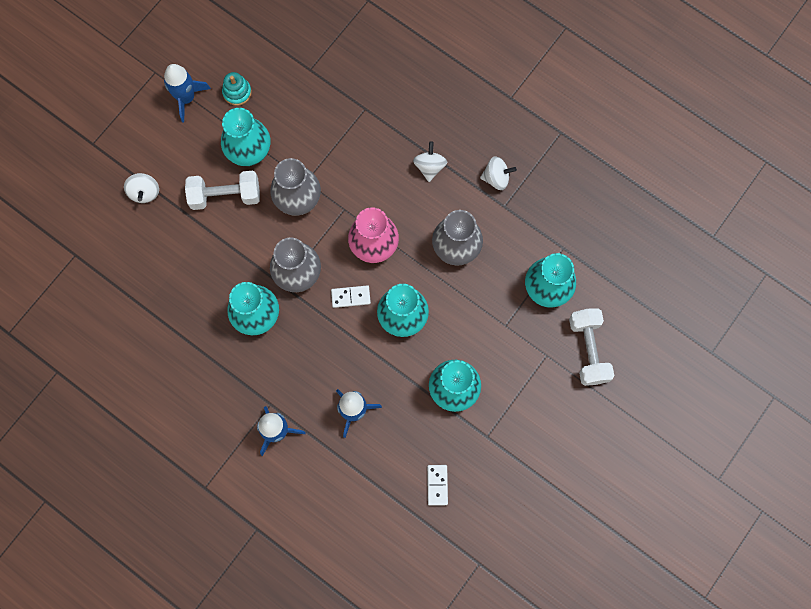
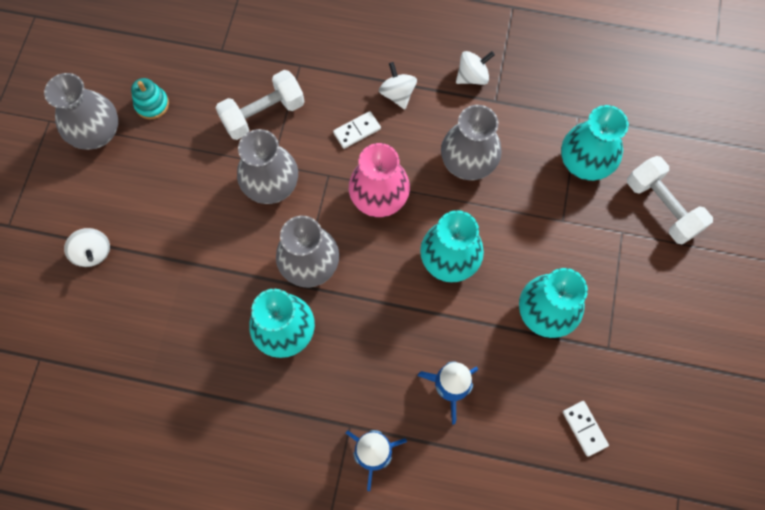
camera: 25 degrees left, 5 degrees down
blue rocket [164,64,211,122] -> grey vase [44,73,118,150]
white dumbbell [185,171,260,210] -> white dumbbell moved to [216,70,305,140]
turquoise vase [221,108,270,166] -> none
white domino [331,285,371,308] -> white domino moved to [333,111,381,149]

